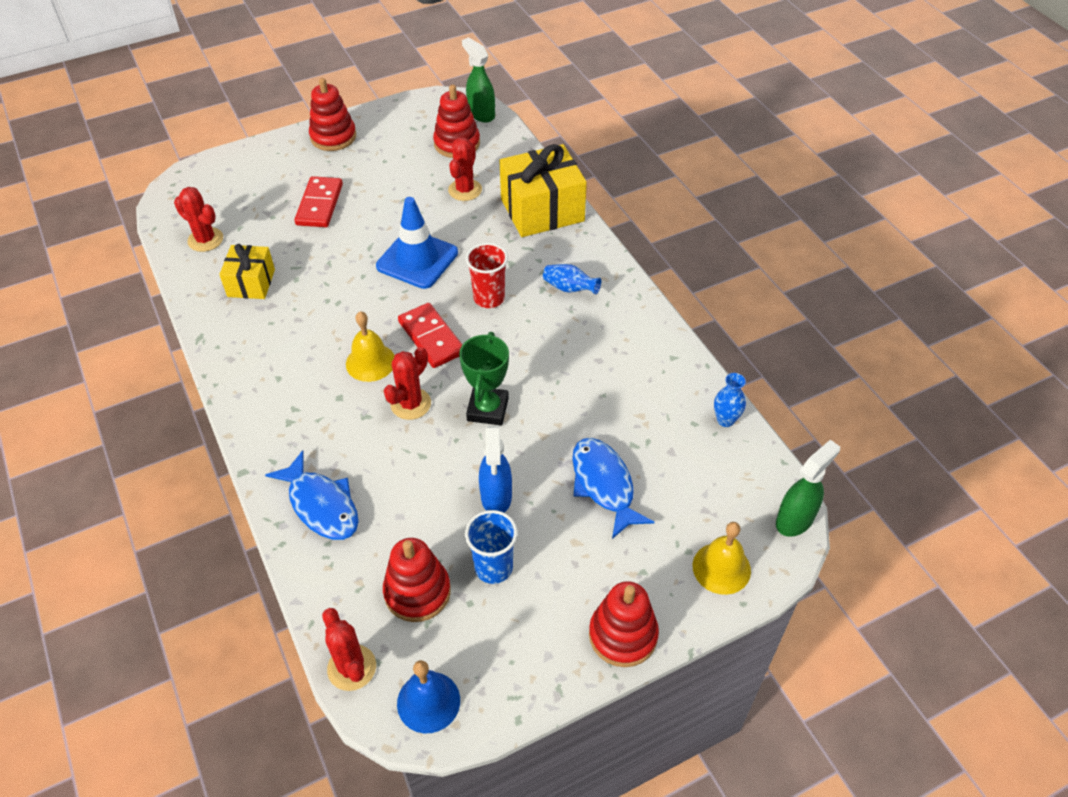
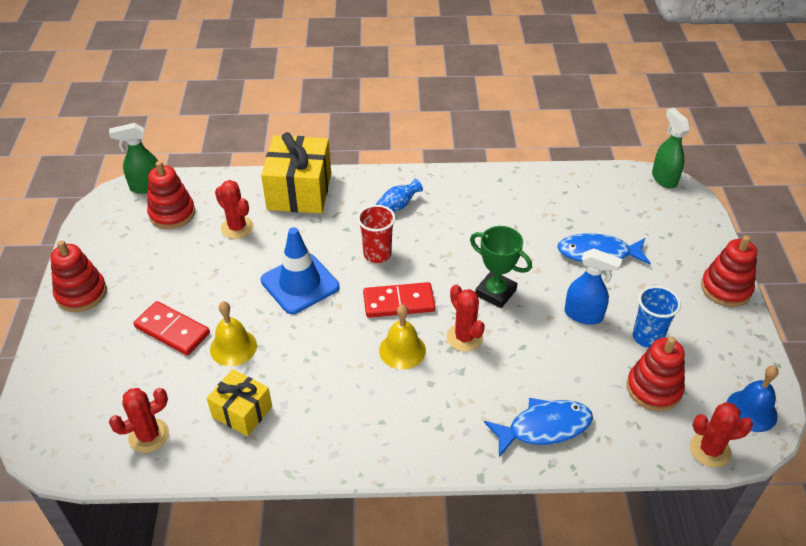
camera: 65 degrees left, 5 degrees down
yellow bell [693,522,751,595] -> yellow bell moved to [210,301,257,366]
blue vase [714,373,746,427] -> none

